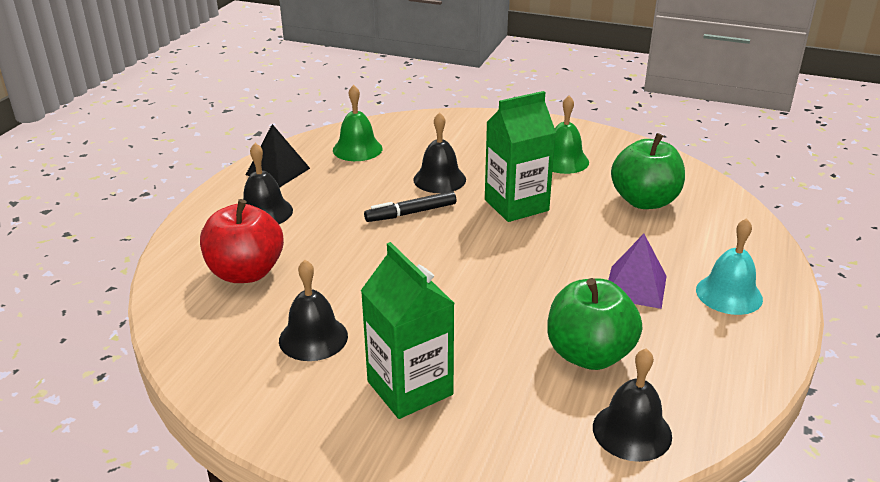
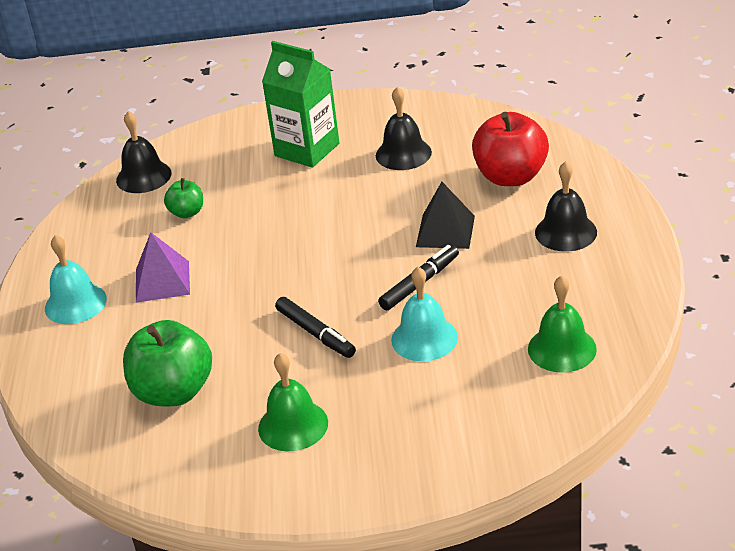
camera: 160 degrees right, 5 degrees up
black pyramid [246,124,310,188] -> black pyramid moved to [416,182,475,249]
black bell [413,112,466,193] -> turquoise bell [391,267,458,361]
green carton [485,91,556,222] -> black marker [275,297,356,358]
green apple [547,278,642,370] -> green apple [164,178,203,219], size x0.52

